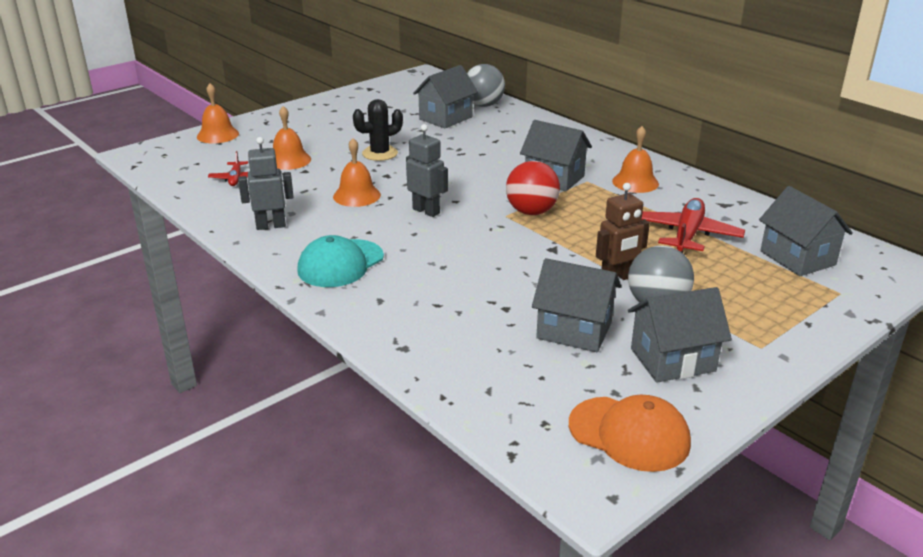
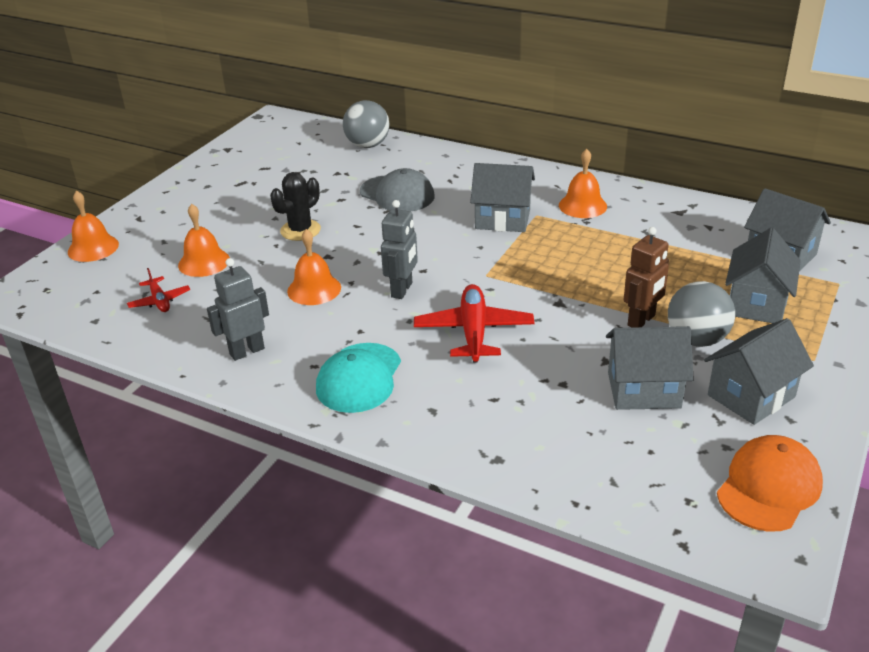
camera: 20 degrees left, 5 degrees up
grey robot [406,124,448,217] -> grey robot turned 90 degrees clockwise [381,200,418,299]
grey house [413,65,478,128] -> grey house moved to [725,228,801,323]
red ball [506,161,560,215] -> none
orange cap [569,395,691,472] -> orange cap turned 60 degrees counterclockwise [717,435,823,532]
red plane [642,198,745,253] -> red plane moved to [414,284,535,363]
none -> grey cap [360,168,435,212]

